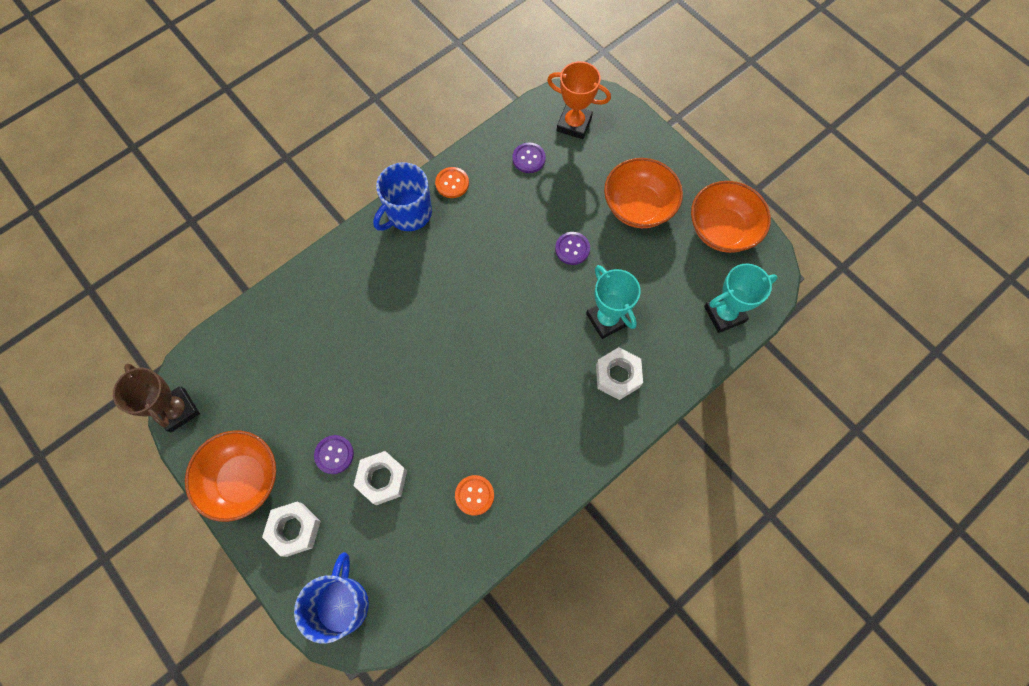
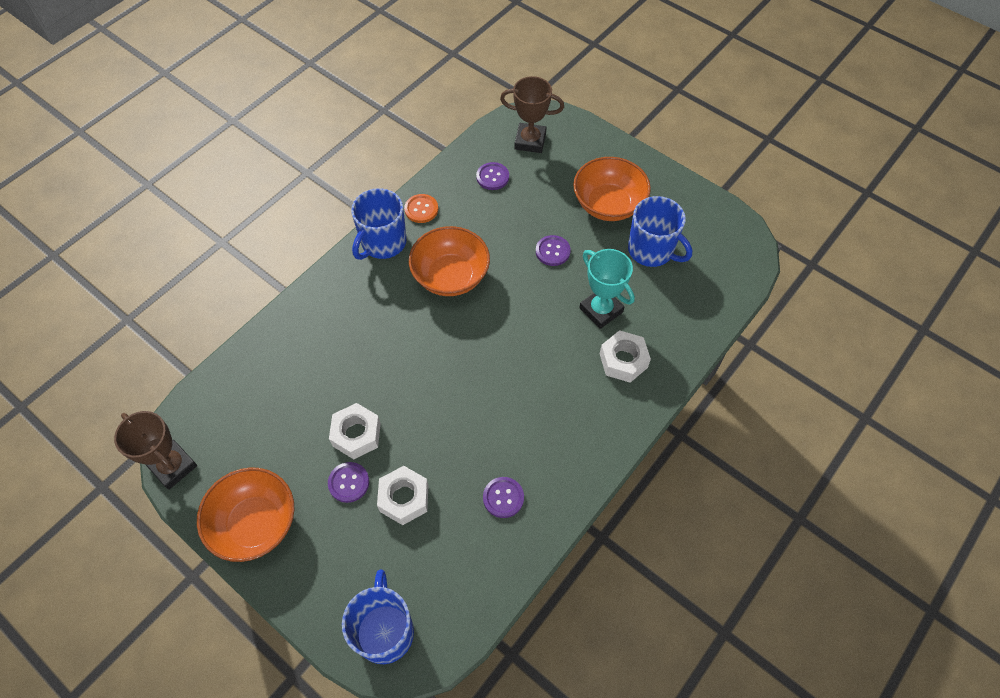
camera: 10 degrees left, 10 degrees down
white nut [262,502,321,557] -> white nut moved to [329,403,381,459]
orange button [455,475,494,516] -> purple button [483,477,524,518]
orange trophy [547,61,611,139] -> brown trophy [500,76,564,153]
orange bowl [691,181,771,253] -> orange bowl moved to [409,226,490,296]
turquoise trophy [704,264,778,333] -> none
none -> blue mug [628,196,692,267]

